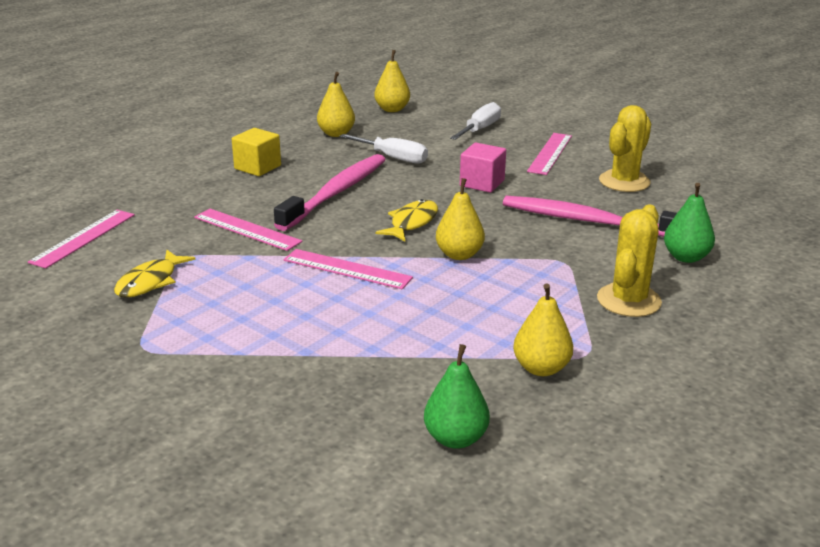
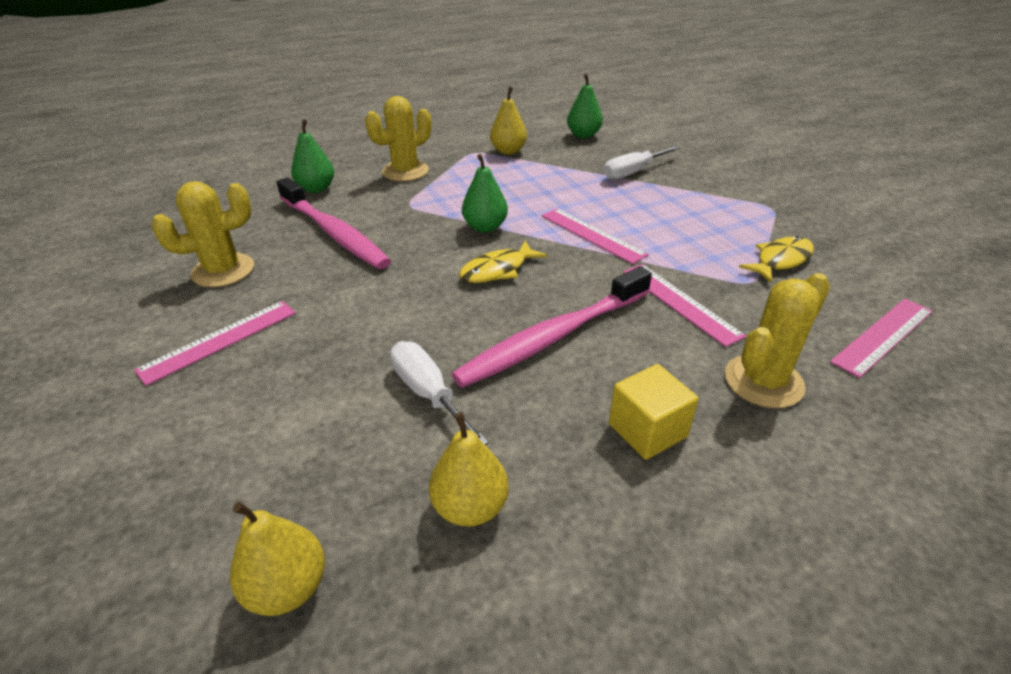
camera: 155 degrees left, 10 degrees up
yellow pear [436,178,485,260] -> green pear [462,154,508,233]
white screwdriver [450,102,501,140] -> white screwdriver moved to [604,146,679,180]
pink cube [460,143,506,193] -> none
none -> yellow cactus [725,273,830,408]

